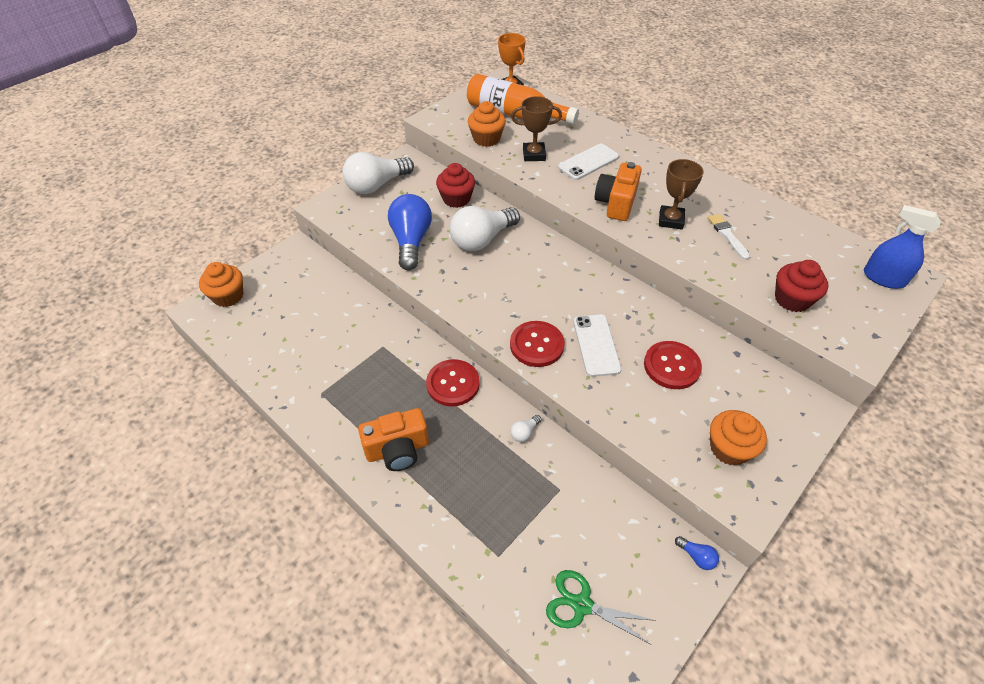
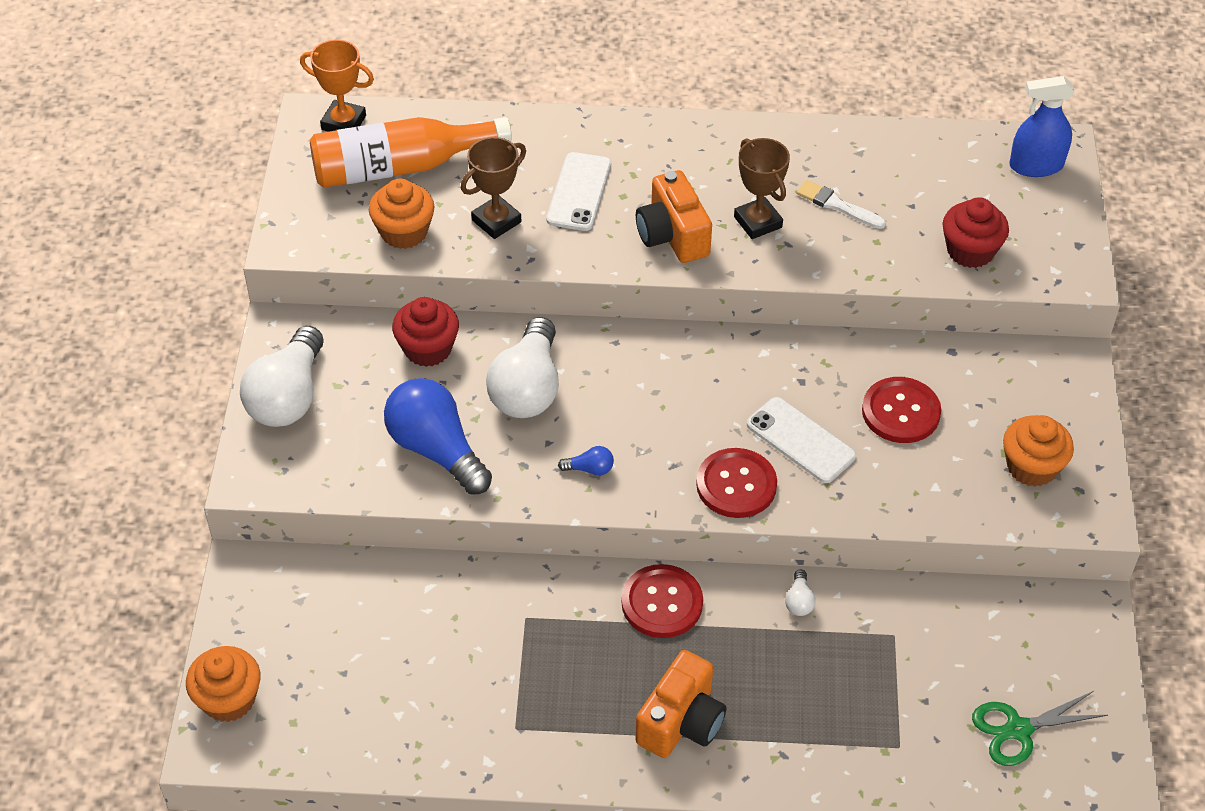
camera: 40 degrees left, 0 degrees up
blue light bulb [675,536,719,570] -> blue light bulb moved to [558,446,614,476]

